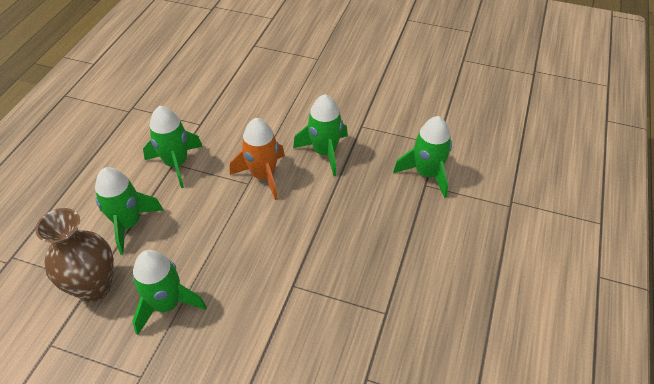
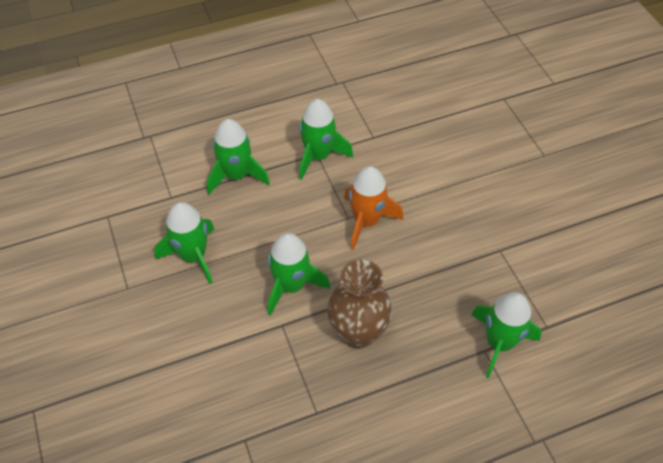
camera: 50 degrees right, 5 degrees up
brown vase [35,208,114,302] -> brown vase moved to [327,259,392,349]
green rocket [293,94,348,176] -> green rocket moved to [268,233,330,316]

